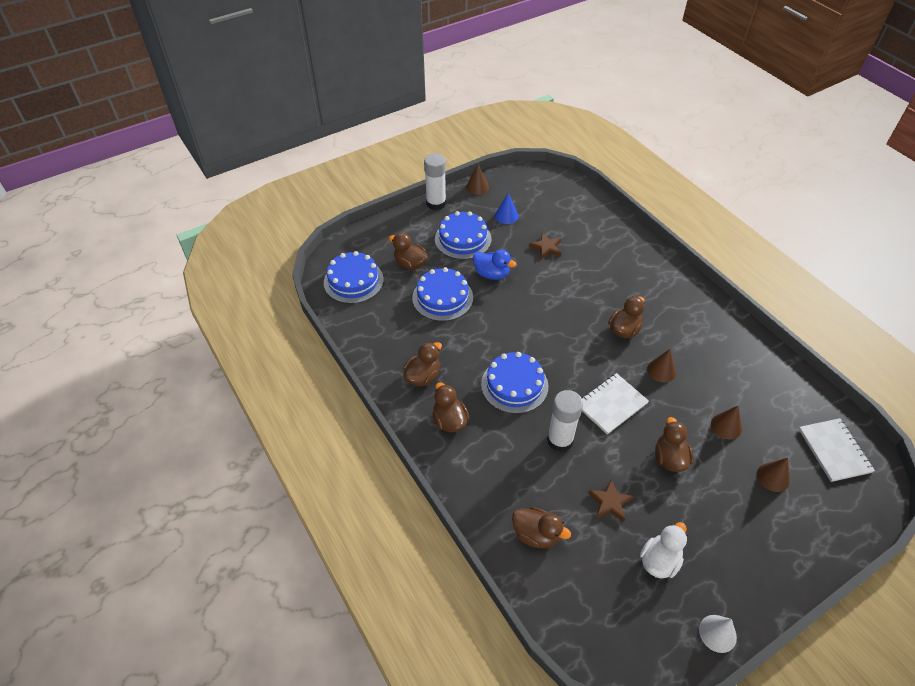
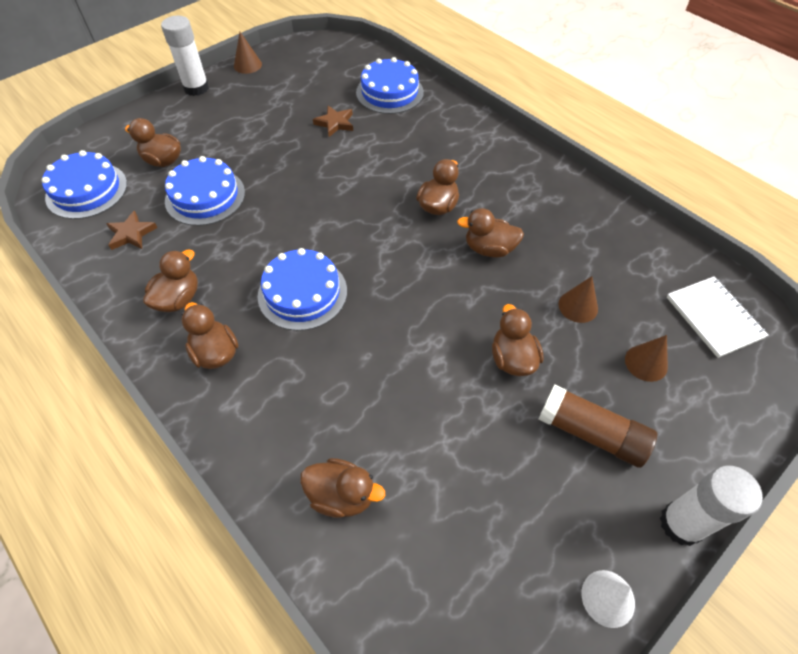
camera: 10 degrees left, 5 degrees up
blue cake [435,211,491,260] -> blue cake moved to [356,57,424,114]
blue duck [473,250,516,280] -> none
blue cone [495,193,519,224] -> none
white glue stick [547,390,583,452] -> white glue stick moved to [660,466,763,546]
white notebook [582,373,649,434] -> none
brown star [588,479,634,522] -> brown star moved to [106,210,158,250]
white duck [640,522,687,579] -> none
brown cone [647,349,676,383] -> brown duck [457,208,524,258]
none -> brown glue stick [539,384,657,468]

